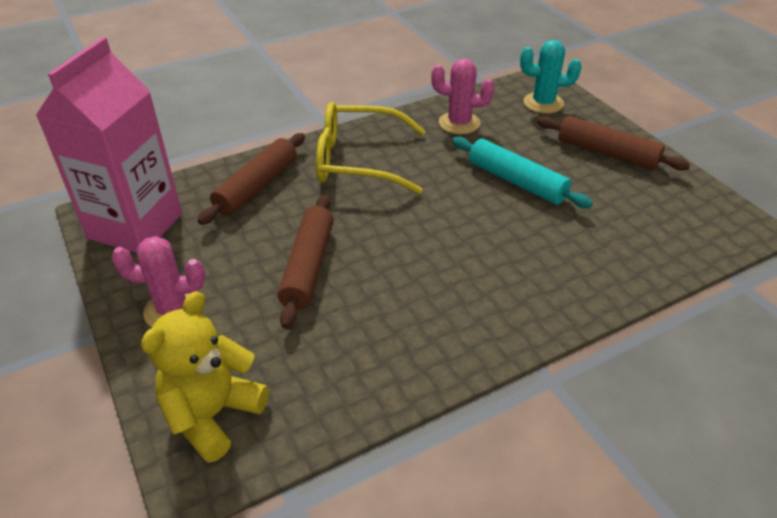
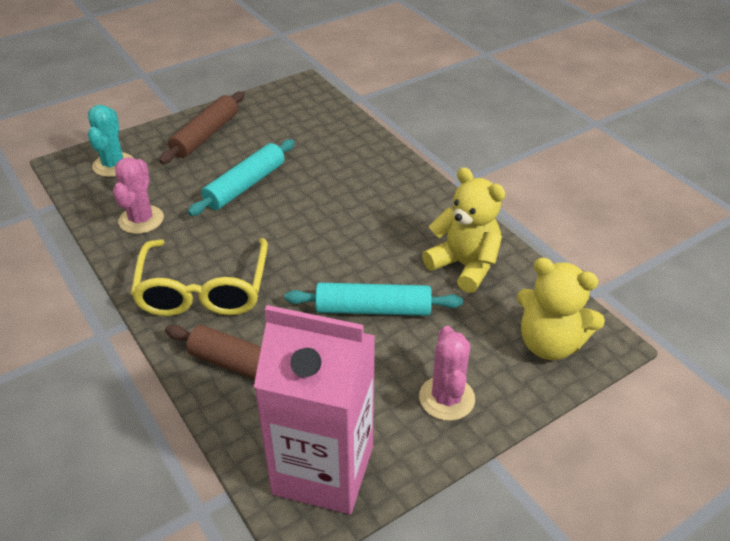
camera: 95 degrees left, 0 degrees up
brown rolling pin [277,195,334,329] -> turquoise rolling pin [285,283,463,316]
none -> yellow teddy bear [422,167,505,293]

